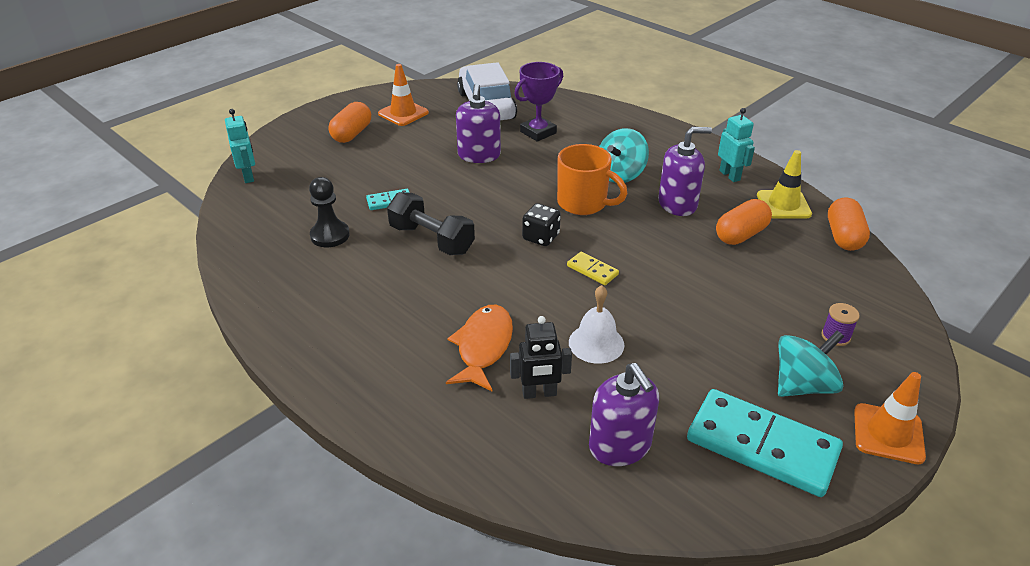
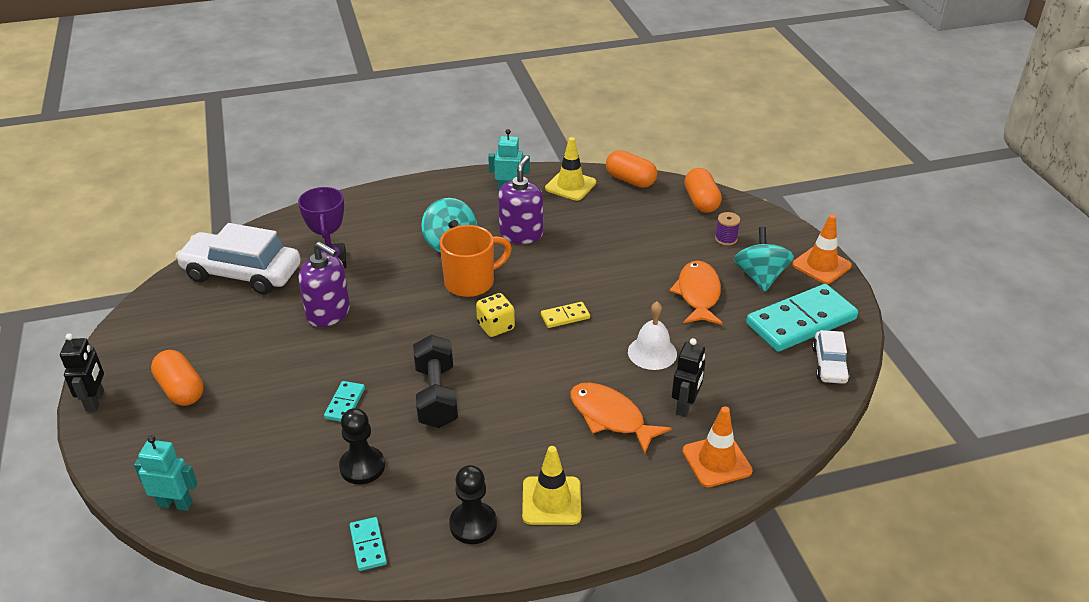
camera: 60 degrees left, 0 degrees up
orange traffic cone [378,64,429,126] -> orange traffic cone moved to [682,406,753,487]
black dumbbell [387,192,475,255] -> black dumbbell turned 75 degrees counterclockwise [413,335,458,428]
black dice [522,203,561,246] -> yellow dice [476,293,515,337]
purple soap dispenser [589,363,659,466] -> none
orange capsule [716,199,772,245] -> orange capsule moved to [685,168,722,213]
none -> black robot [60,333,104,412]
none -> turquoise domino [350,517,387,571]
none -> black pawn [449,465,497,544]
none -> yellow traffic cone [522,446,581,525]
none -> orange fish [670,260,723,325]
none -> white car [812,330,850,384]

